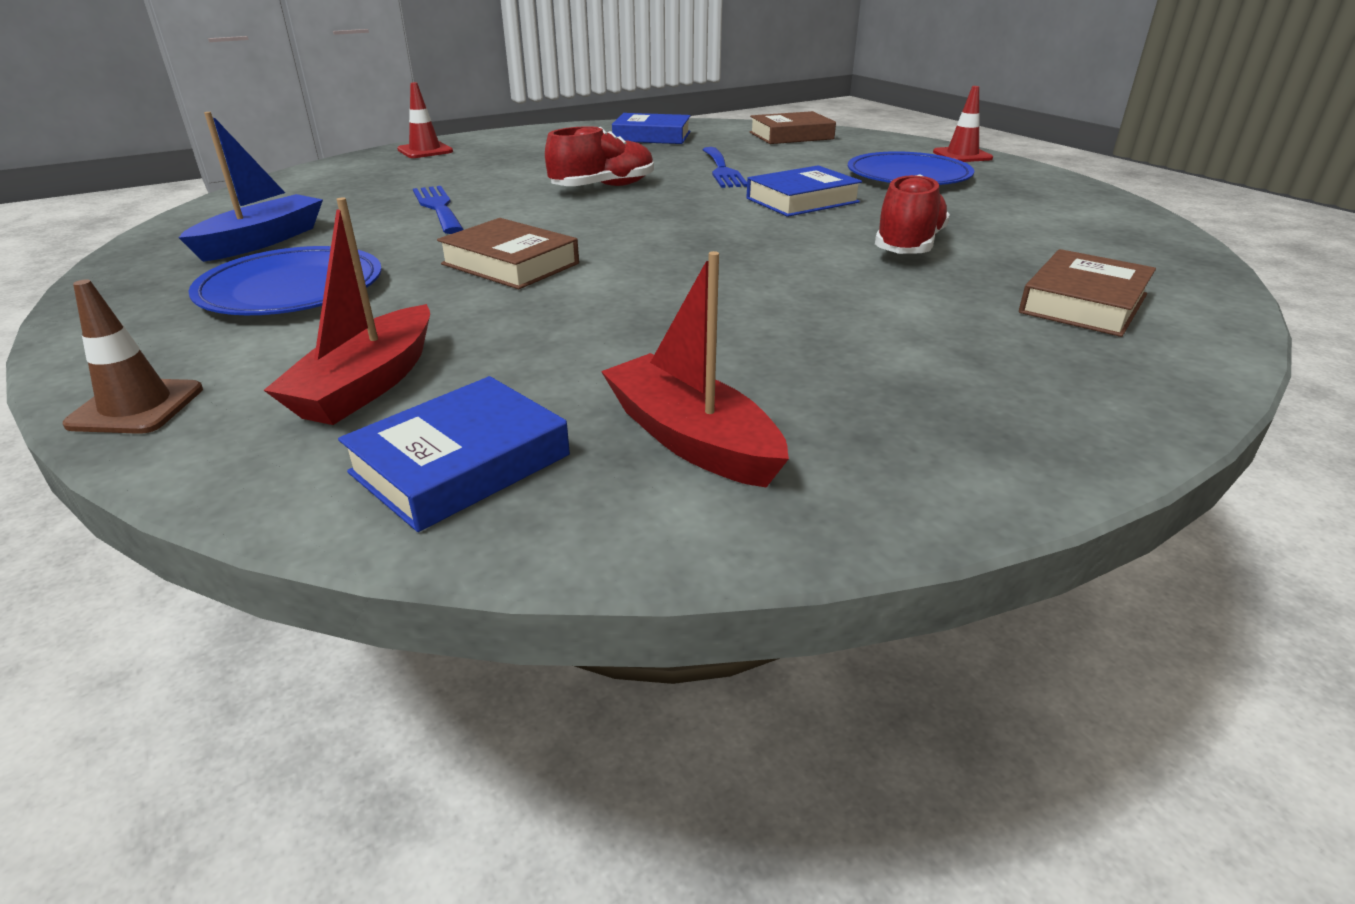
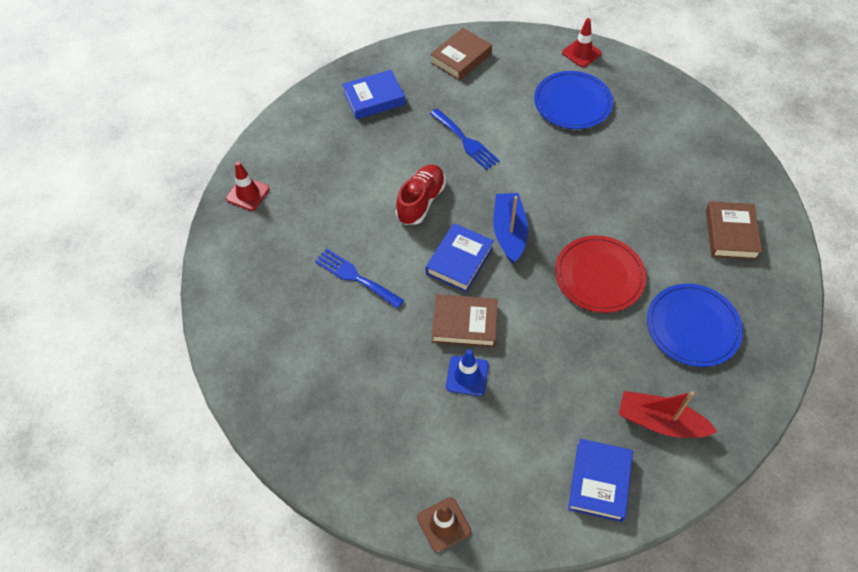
camera: 30 degrees left, 25 degrees up
blue boat [178,112,323,262] -> blue boat moved to [493,193,528,263]
blue plate [189,246,382,315] -> blue plate moved to [647,284,743,367]
red boat [264,197,430,425] -> none
blue book [747,165,862,217] -> blue book moved to [426,223,494,292]
red shoe [875,174,950,254] -> none
none -> blue traffic cone [446,349,489,396]
none -> red plate [555,235,646,313]

